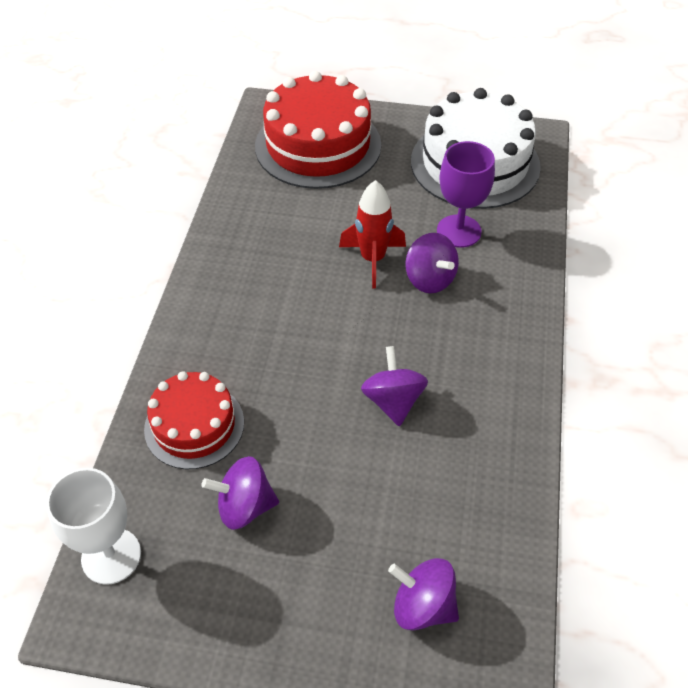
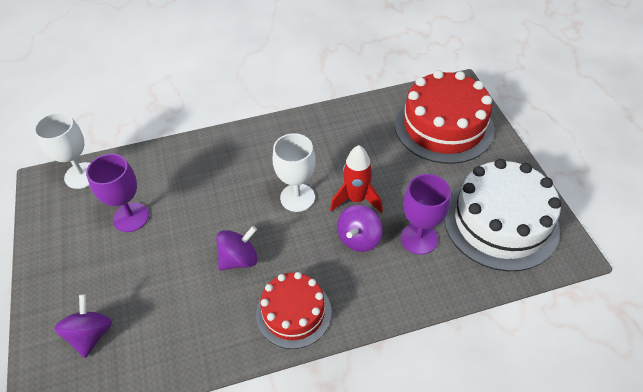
camera: 65 degrees right, 0 degrees up
red cake [144,371,244,469] -> red cake moved to [256,272,332,349]
purple spinning top [202,456,279,530] -> purple goblet [86,154,149,232]
none -> white goblet [272,133,316,212]

